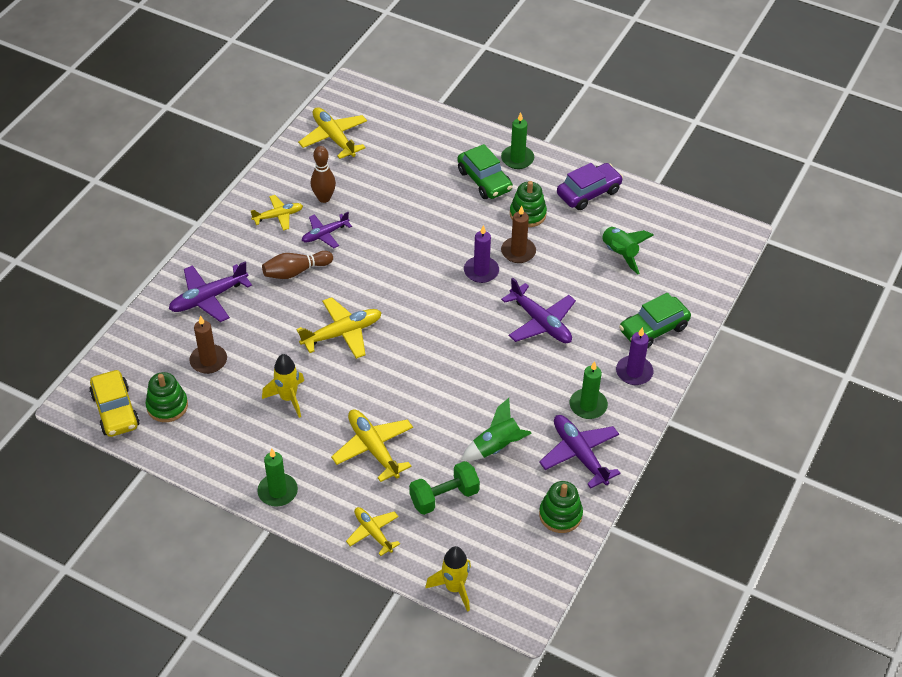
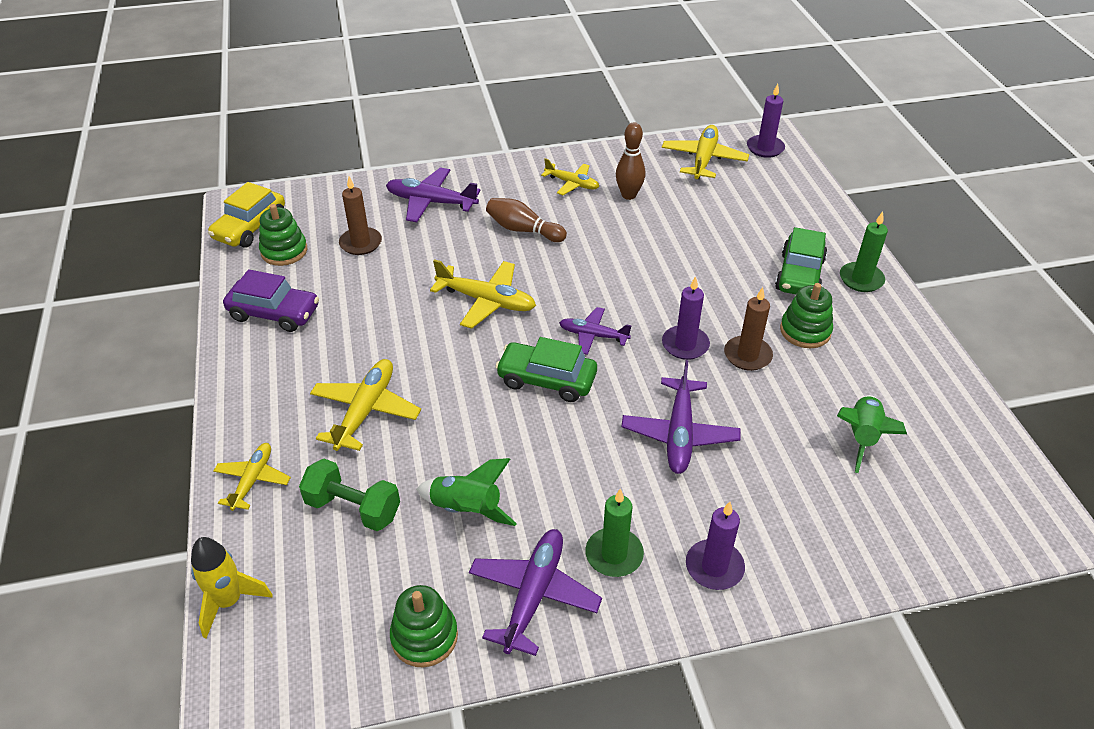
camera: 50 degrees right, 5 degrees down
green candle [258,449,298,506] -> none
yellow rocket [262,354,304,418] -> none
purple plane [302,212,352,248] -> purple plane moved to [559,307,632,355]
purple car [557,163,623,210] -> purple car moved to [223,269,319,332]
green car [619,293,691,348] -> green car moved to [495,337,597,402]
none -> purple candle [747,84,785,158]

